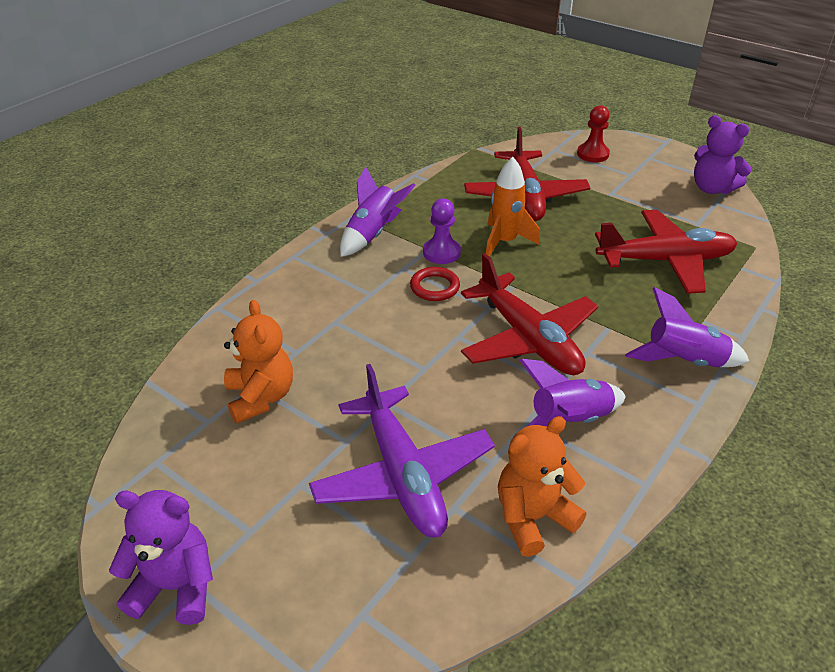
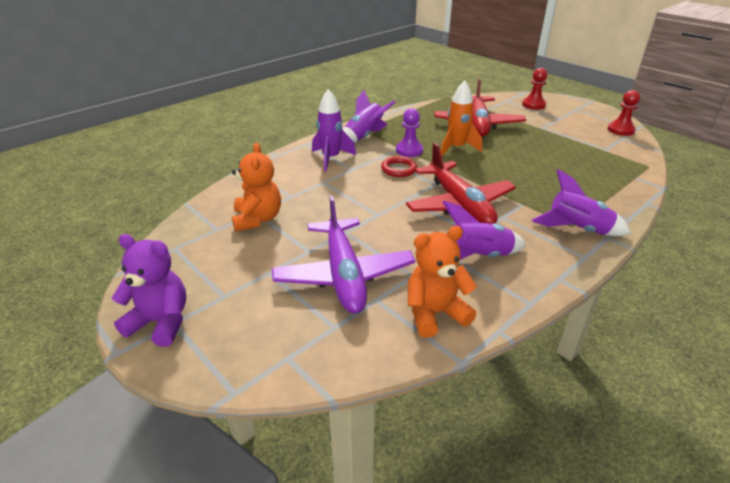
camera: 10 degrees right, 5 degrees down
red plane [595,210,738,294] -> none
purple teddy bear [694,115,752,194] -> red pawn [608,90,640,136]
none -> purple rocket [312,89,356,172]

